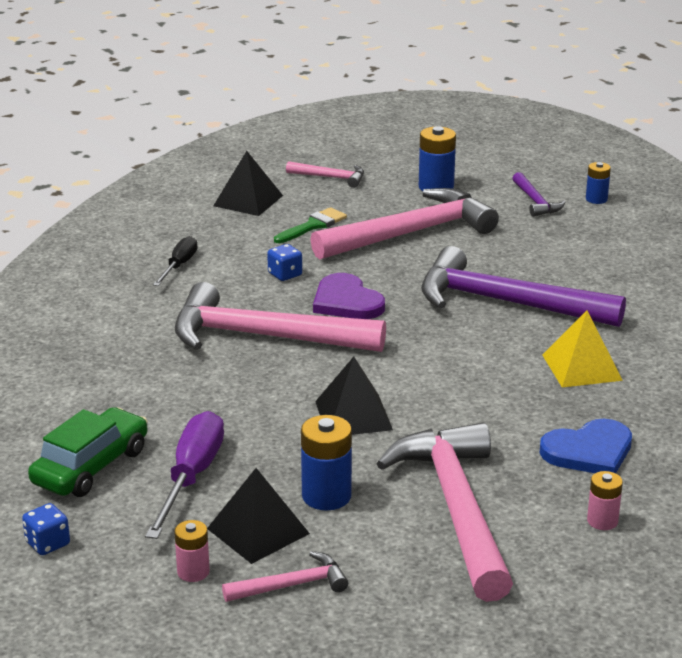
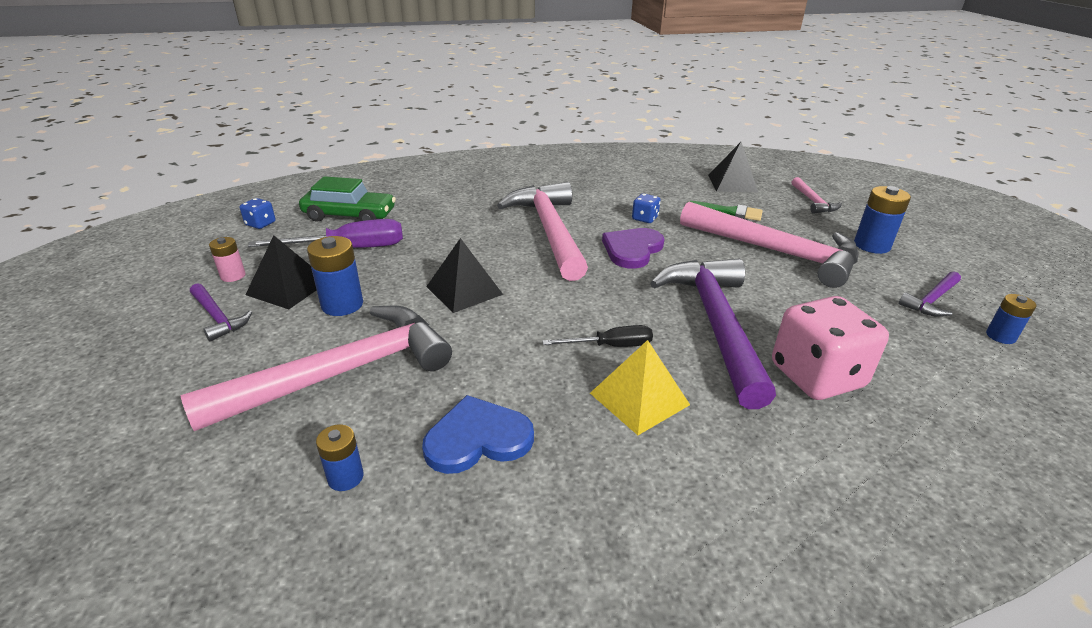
camera: 65 degrees right, 5 degrees up
black screwdriver [153,236,198,286] -> black screwdriver moved to [543,325,653,347]
pink hammer [222,551,348,602] -> purple hammer [190,283,252,342]
blue heart [540,419,632,473] -> blue heart turned 120 degrees clockwise [422,395,534,474]
pink battery [587,471,623,530] -> blue battery [316,425,364,491]
none -> pink dice [772,296,889,400]

